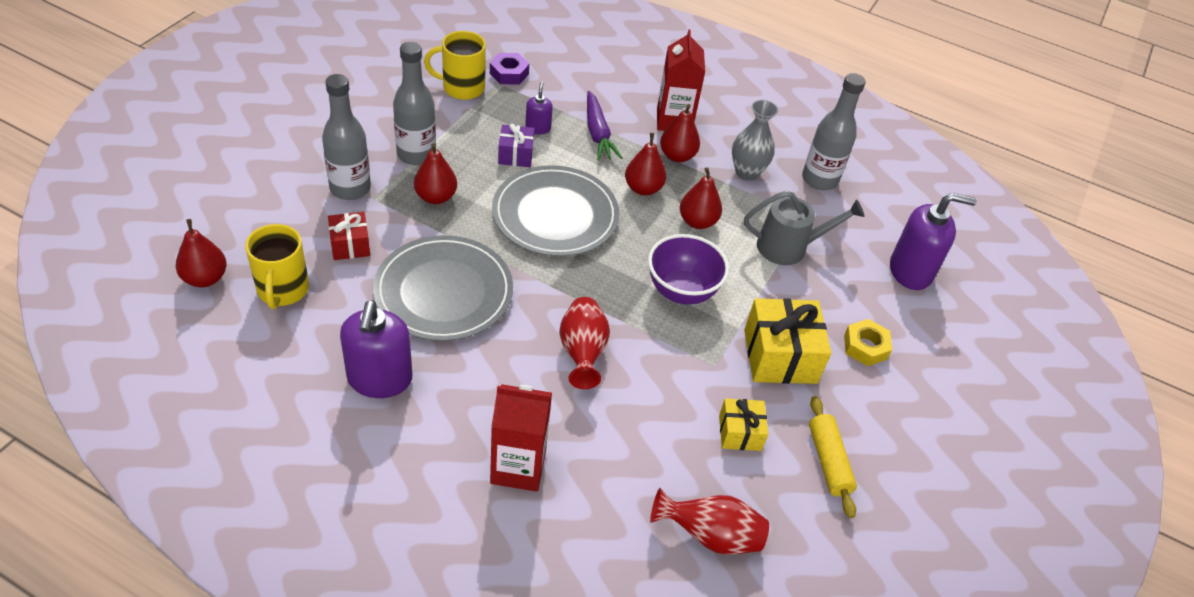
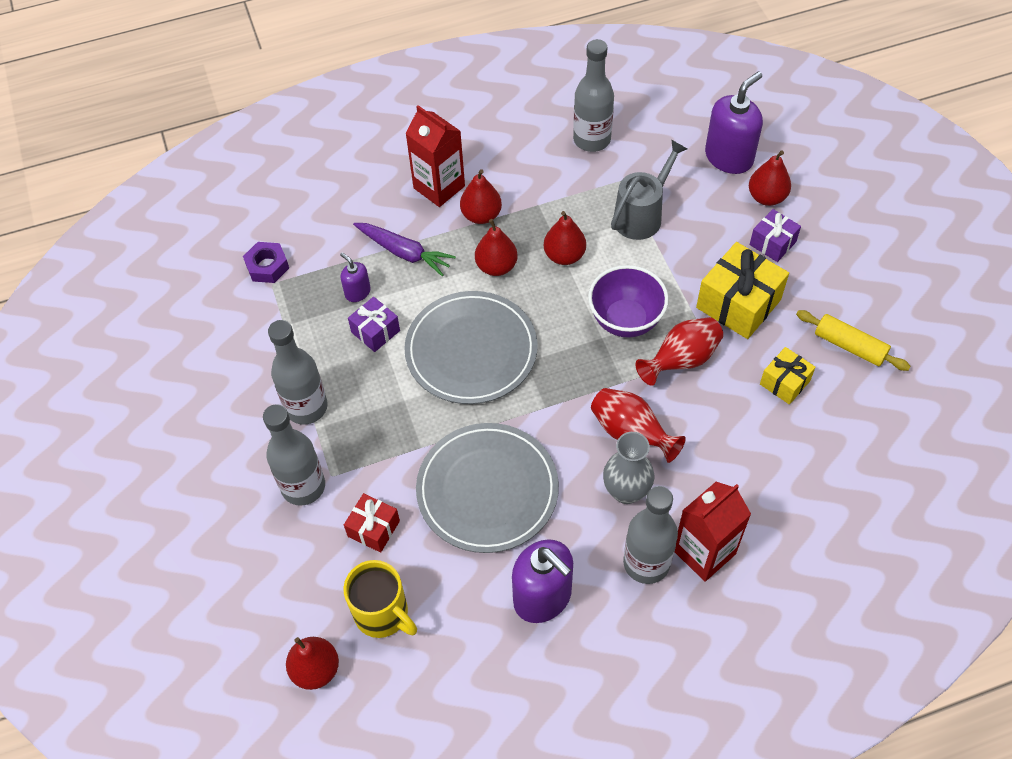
camera: 40 degrees left, 10 degrees up
red pear [414,143,457,204] -> red pear moved to [749,150,791,206]
yellow mug [424,31,486,100] -> none
red vase [650,488,769,555] -> red vase moved to [636,317,723,386]
grey vase [732,100,779,181] -> grey vase moved to [603,432,654,504]
yellow nut [844,319,892,366] -> purple gift [750,209,801,262]
none -> grey bottle [623,486,678,584]

